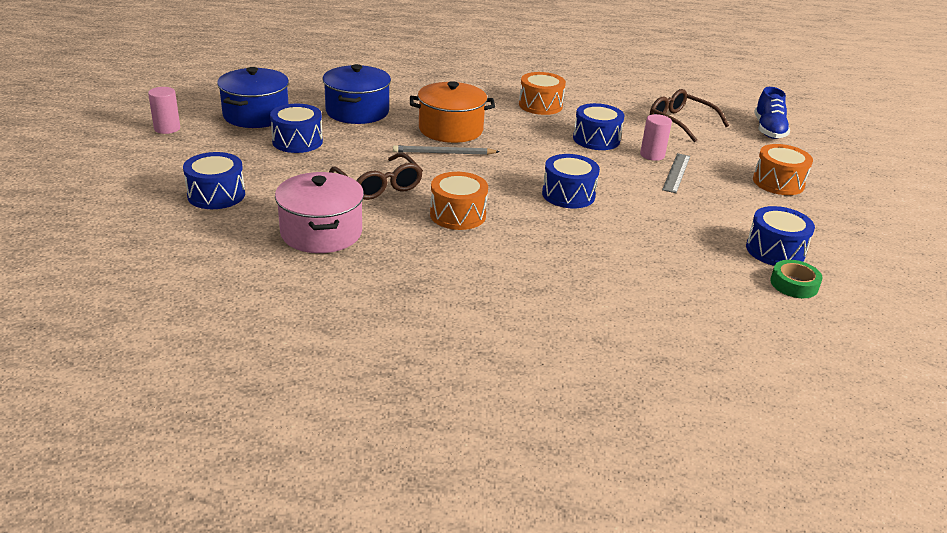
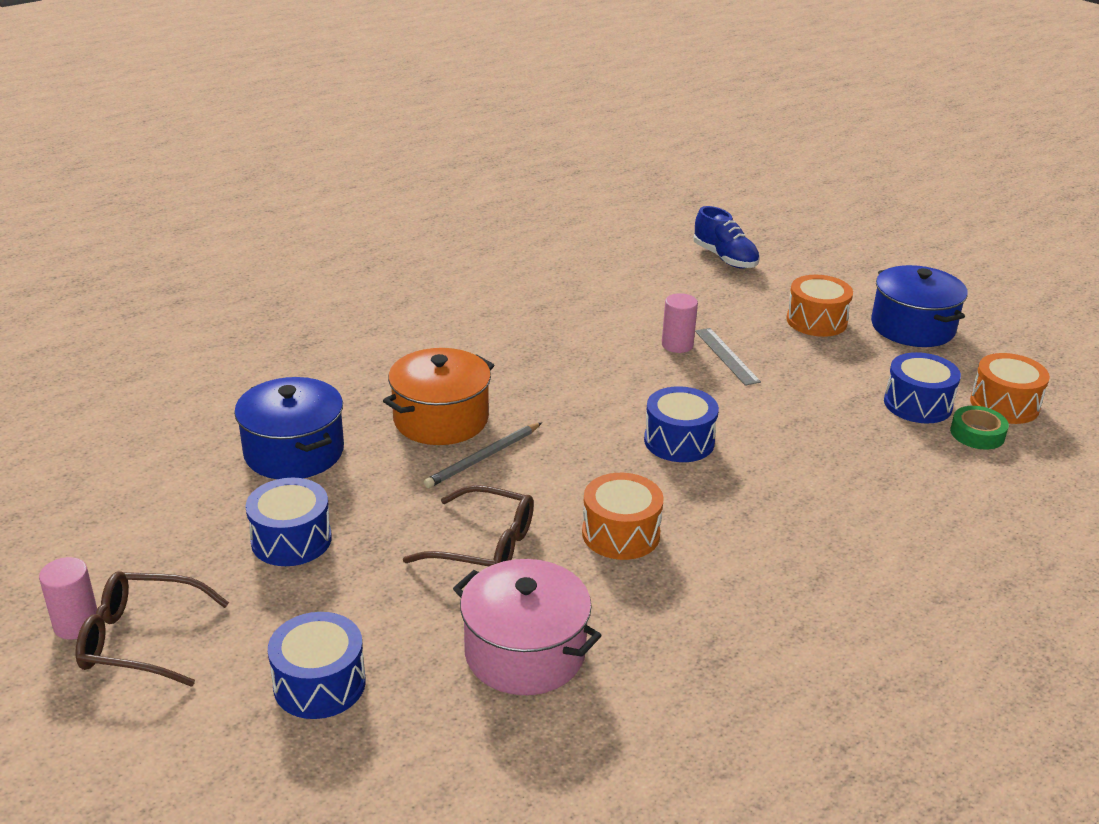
camera: 40 degrees left, 0 degrees up
blue pot [217,67,289,128] -> blue pot moved to [871,265,968,347]
orange drum [519,72,566,115] -> orange drum moved to [970,353,1050,424]
blue drum [573,103,625,150] -> none
brown glasses [650,89,729,143] -> brown glasses moved to [75,571,229,687]

